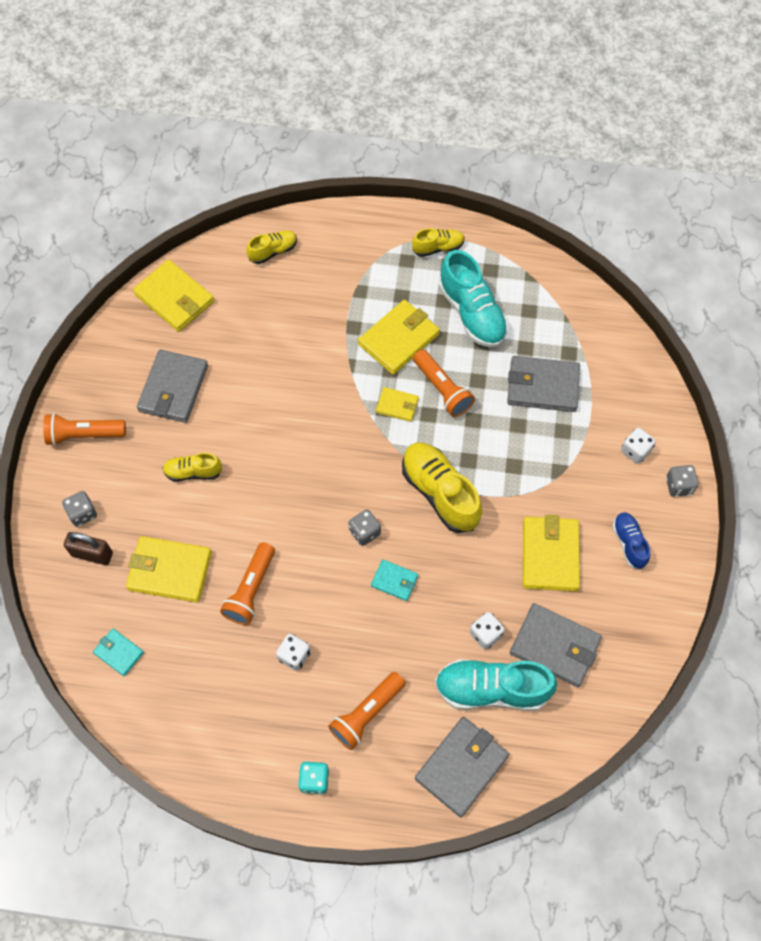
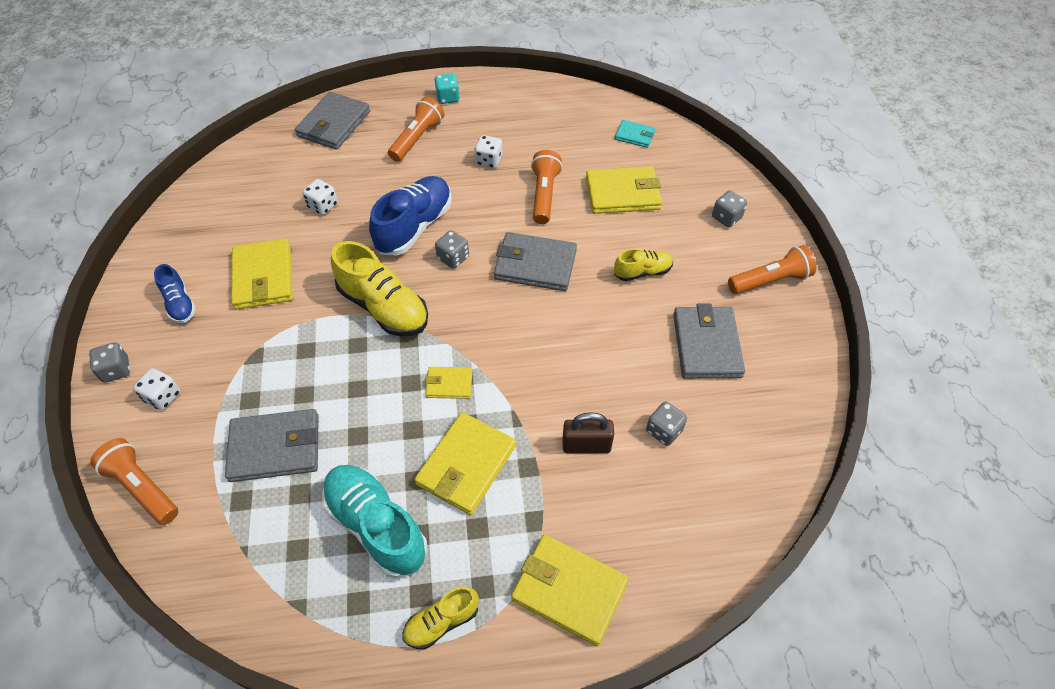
camera: 165 degrees right, 10 degrees down
brown padlock [64,532,113,565] -> brown padlock moved to [563,412,614,453]
yellow wallet [133,259,214,332] -> yellow wallet moved to [511,534,629,646]
yellow shoe [247,230,297,264] -> none
turquoise wallet [371,559,418,601] -> blue shoe [369,176,452,256]
orange flashlight [413,349,475,417] -> orange flashlight moved to [90,438,178,525]
turquoise shoe [435,659,557,711] -> none
grey wallet [510,603,602,687] -> grey wallet moved to [494,232,577,291]
none -> grey dice [646,402,687,446]

